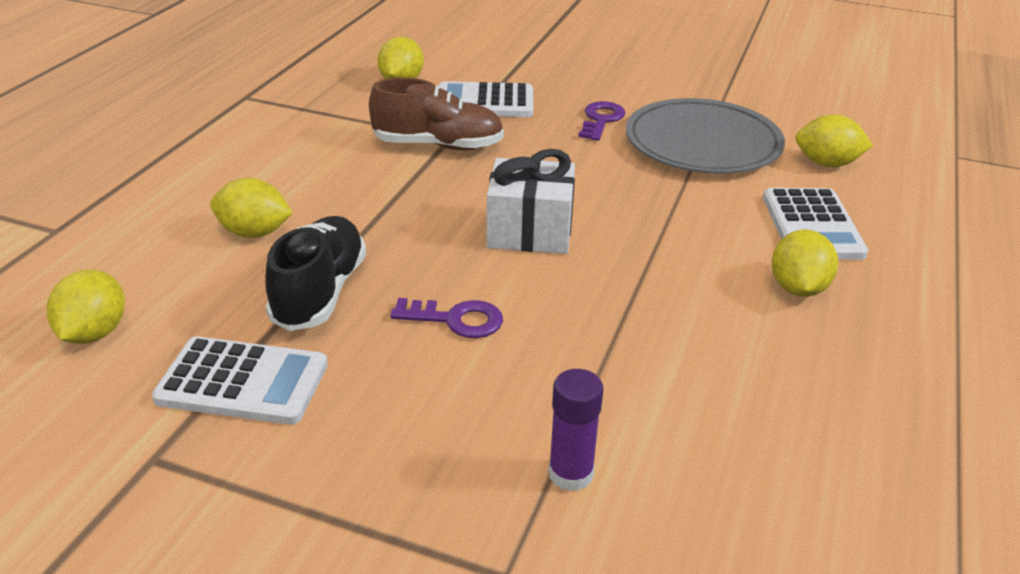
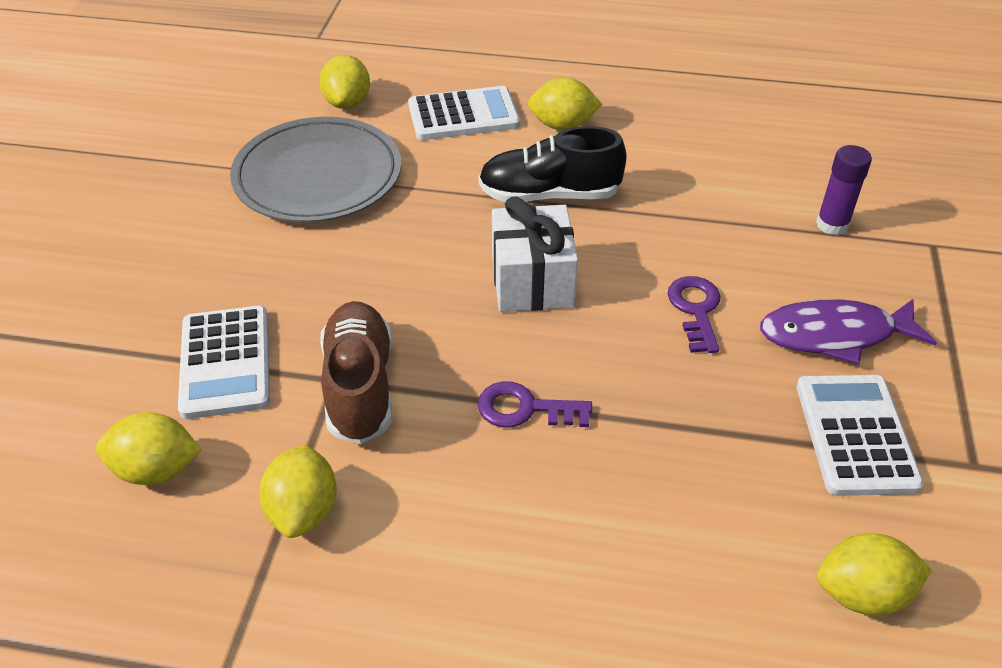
camera: 100 degrees left, 10 degrees up
yellow lemon [210,178,293,238] -> yellow lemon moved to [259,445,337,538]
black shoe [265,216,366,331] -> black shoe moved to [478,126,627,203]
purple key [578,101,626,141] -> purple key moved to [478,381,592,428]
none -> purple fish [760,298,937,365]

